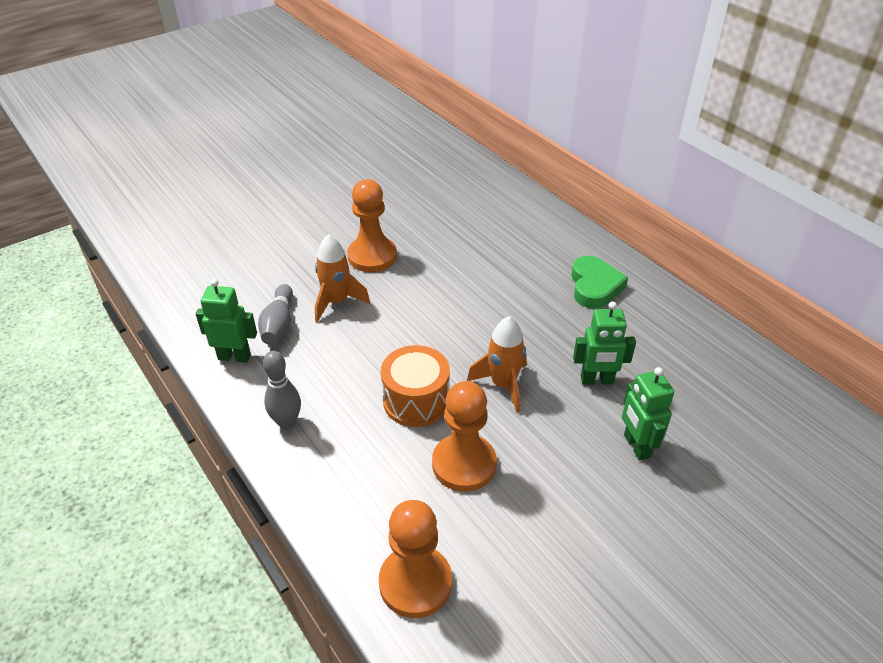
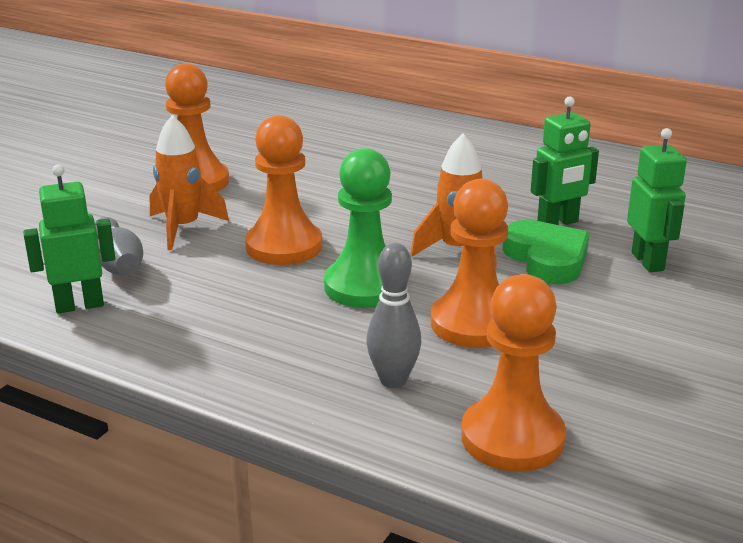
camera: 25 degrees left, 15 degrees down
grey bowling pin [263,351,301,429] -> grey bowling pin moved to [366,243,422,388]
orange drum [381,345,450,427] -> green pawn [324,148,392,308]
green heart [571,256,628,309] -> green heart moved to [502,220,590,284]
green robot [622,367,674,460] -> green robot turned 150 degrees counterclockwise [627,128,687,272]
none -> orange pawn [245,115,322,265]

